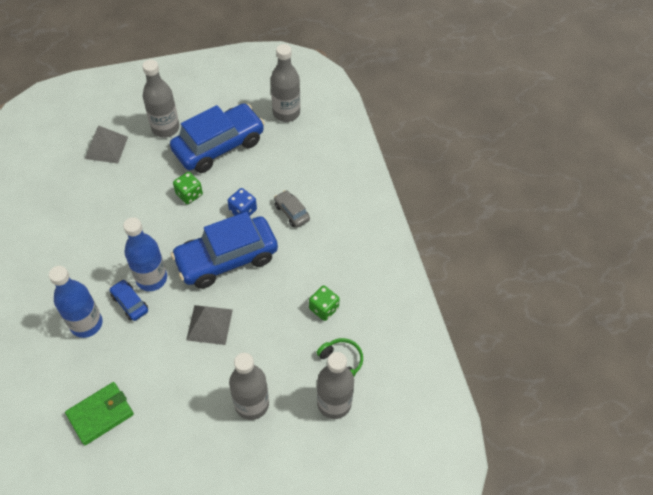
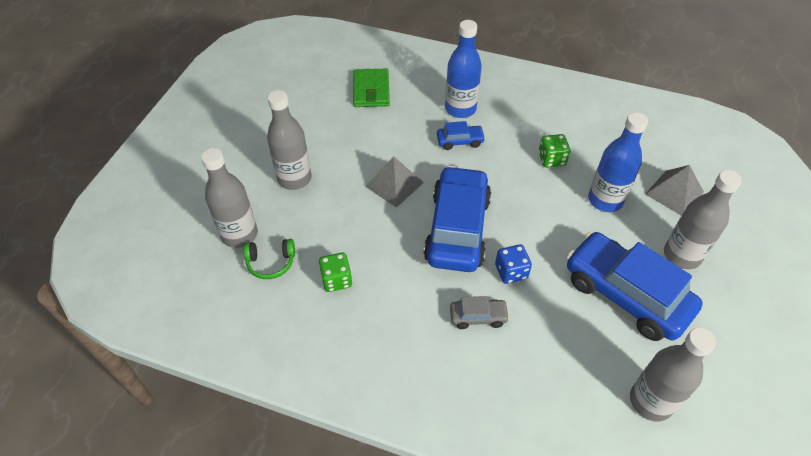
camera: 125 degrees right, 5 degrees down
blue bottle [123,217,167,291] -> blue bottle moved to [588,112,648,212]
blue car [170,103,265,173] -> blue car turned 135 degrees clockwise [567,232,703,341]
green dice [173,172,203,204] -> green dice moved to [539,134,570,168]

